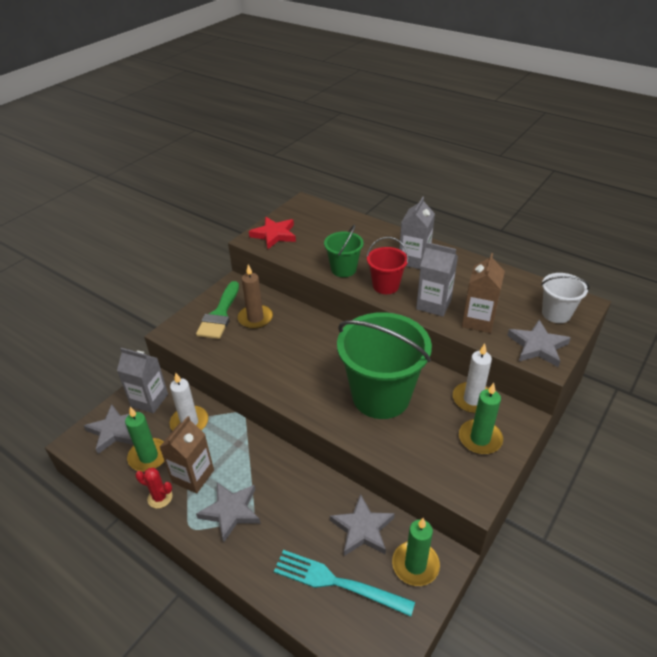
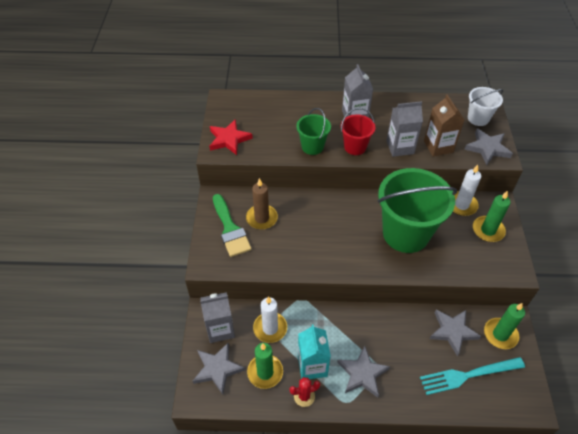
camera: 35 degrees left, 10 degrees up
brown carton [160,416,214,494] -> turquoise carton [298,324,331,379]

